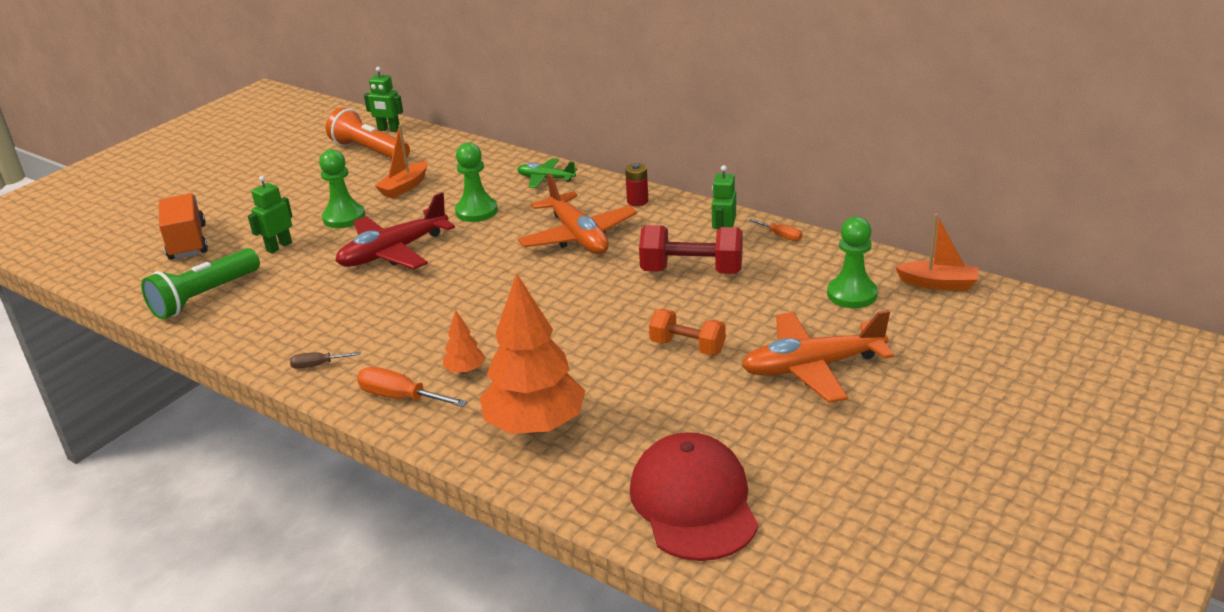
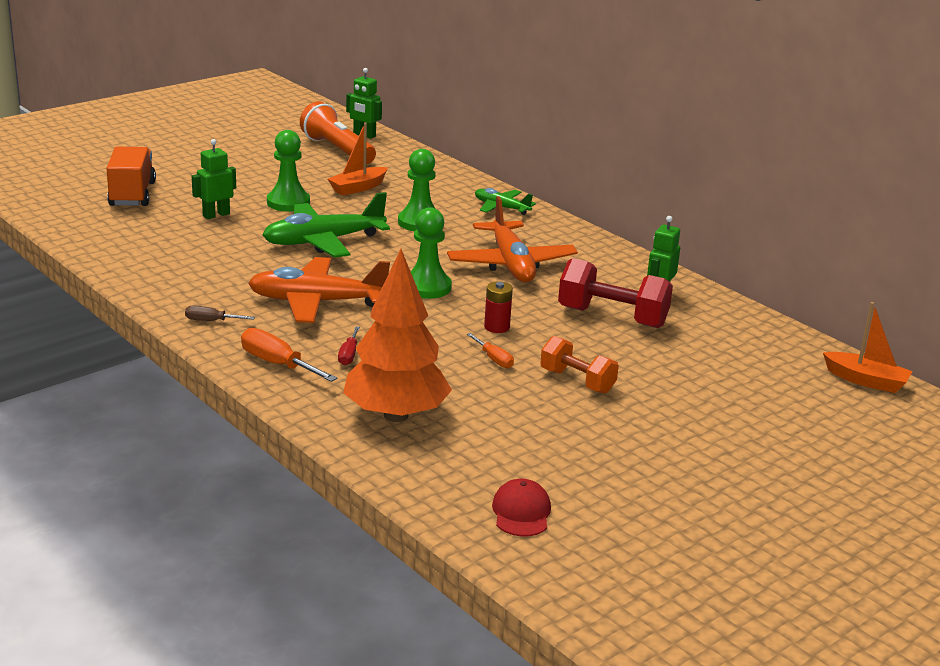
camera: 10 degrees right, 5 degrees down
green flashlight [141,248,260,319] -> none
red plane [336,192,455,269] -> green plane [263,192,390,258]
orange tree [443,310,485,374] -> red screwdriver [338,326,360,365]
red battery [625,163,648,206] -> red battery moved to [484,281,513,333]
red cap [630,432,758,561] -> red cap [492,479,551,537], size x0.48
orange plane [742,310,894,403] -> orange plane moved to [248,257,390,323]
orange screwdriver [749,219,802,241] -> orange screwdriver moved to [467,333,514,368]
green pawn [827,217,878,308] -> green pawn moved to [411,207,452,299]

